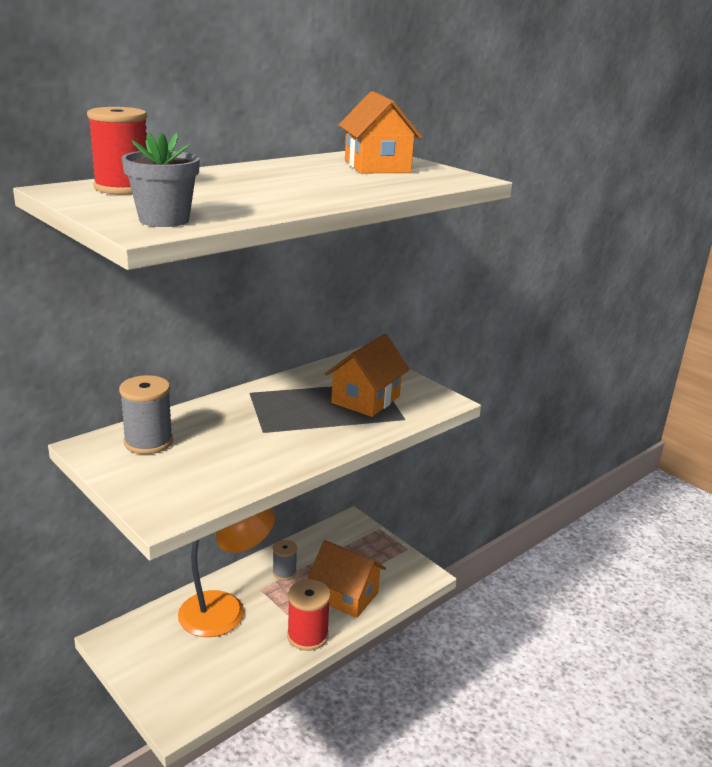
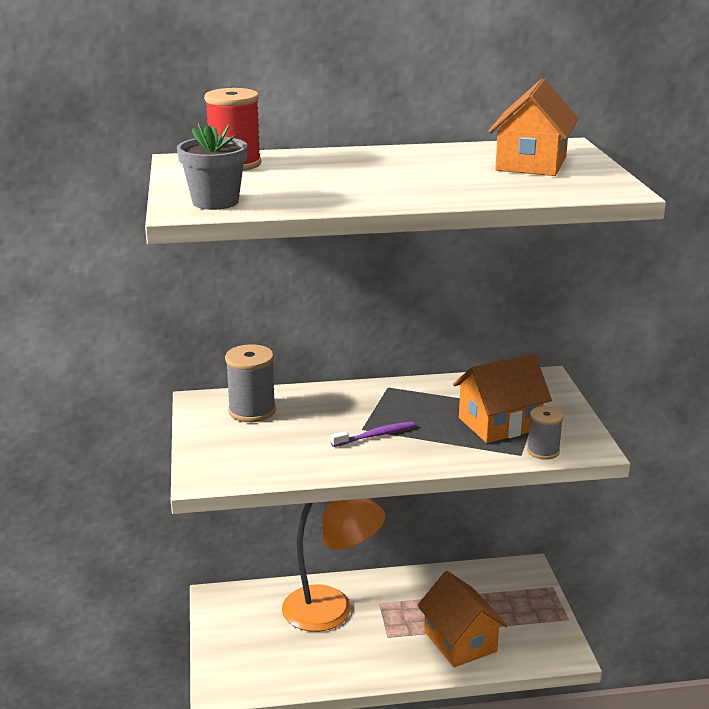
camera: 35 degrees right, 0 degrees up
grey spool [273,540,297,580] -> grey spool moved to [527,406,563,460]
red spool [287,579,331,651] -> none
none -> purple toothbrush [331,422,415,447]

